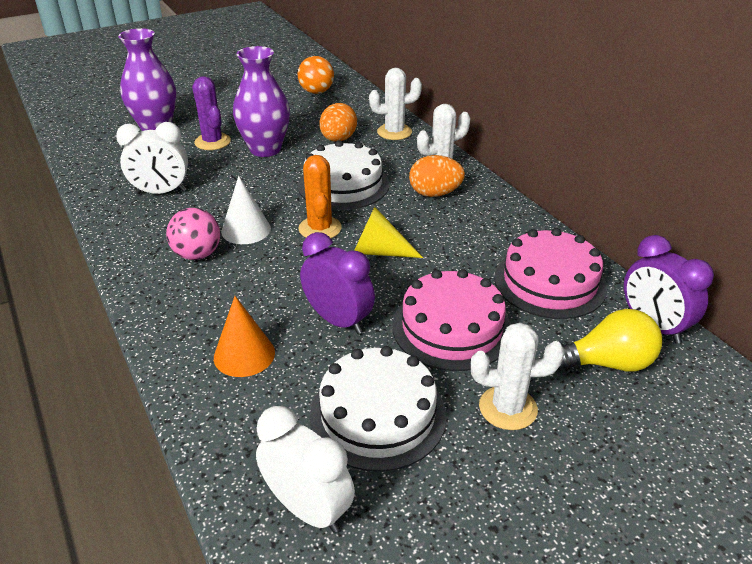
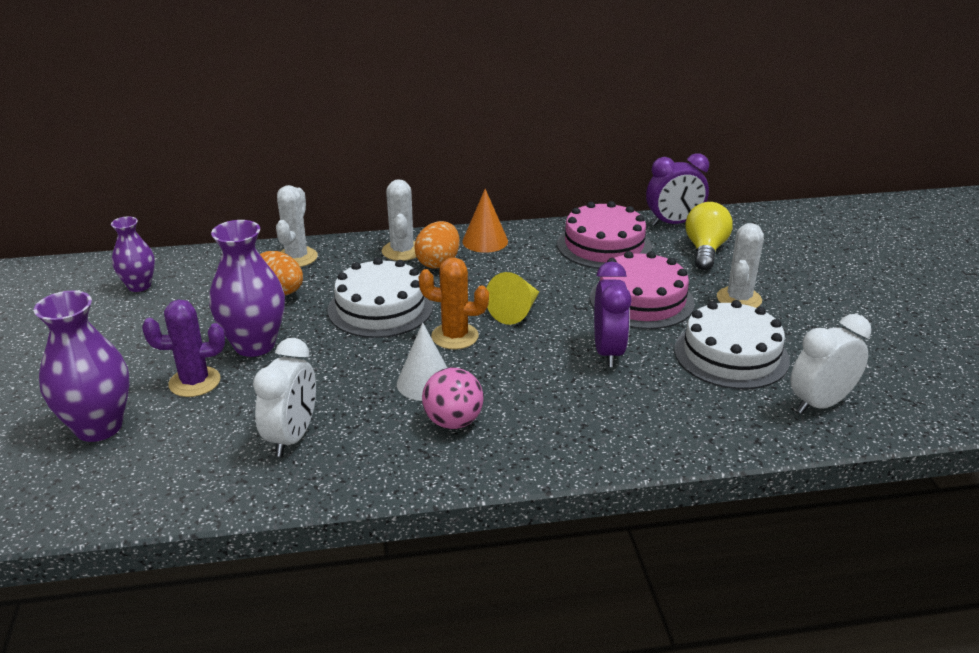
camera: 70 degrees left, 5 degrees down
orange cone [214,296,275,377] -> orange cone moved to [462,189,508,253]
orange ball [298,56,334,94] -> purple vase [111,216,155,292]
purple clock [300,232,375,334] -> purple clock turned 120 degrees clockwise [594,261,632,367]

